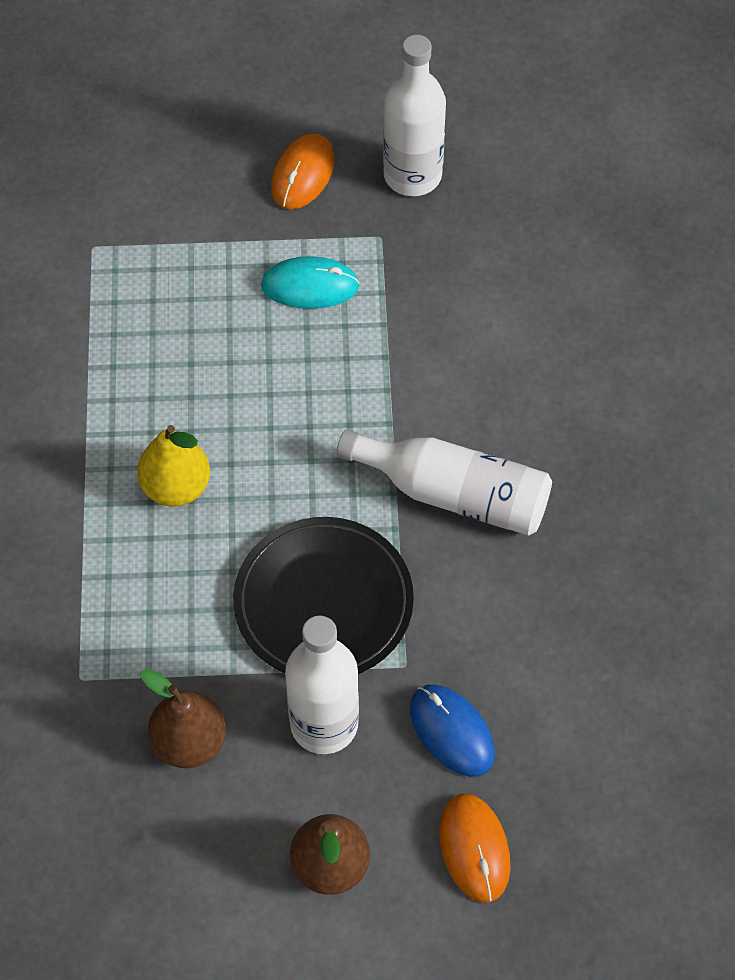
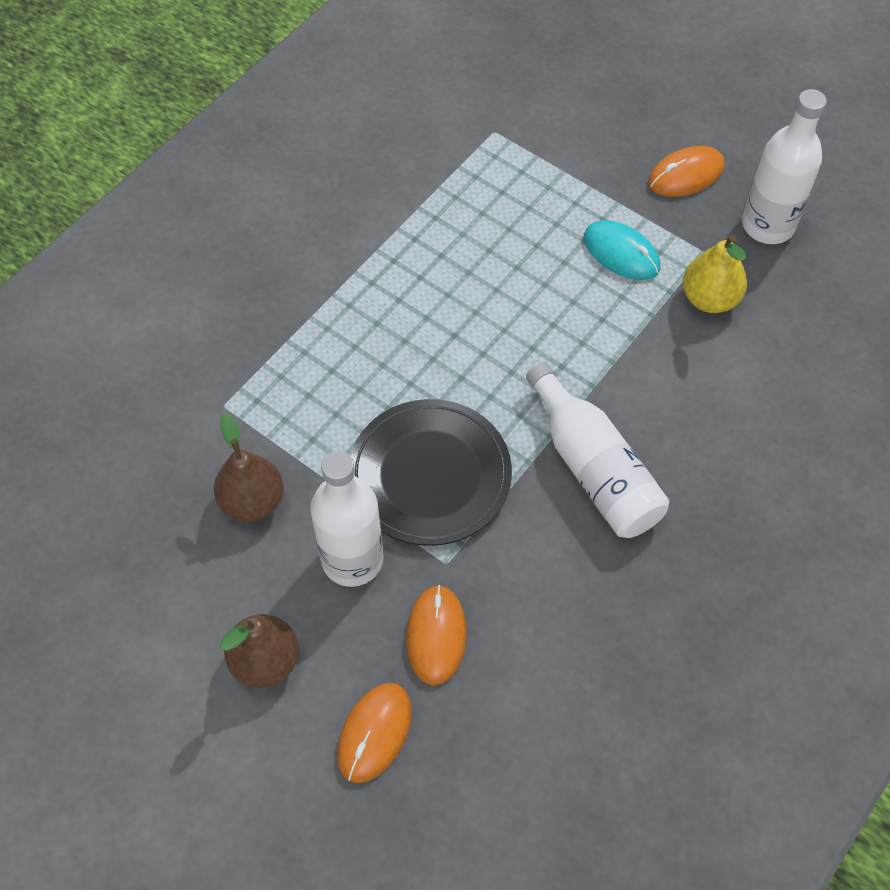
camera: 40 degrees right, 0 degrees up
yellow pear [137,425,210,507] -> yellow pear moved to [683,235,747,313]
blue mouse [410,685,495,777] -> orange mouse [406,585,467,686]

